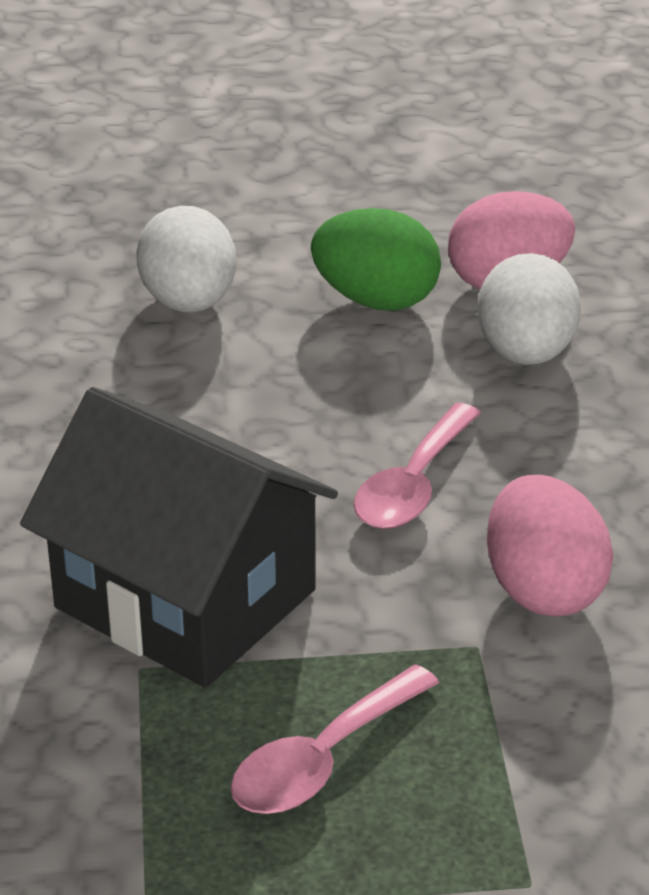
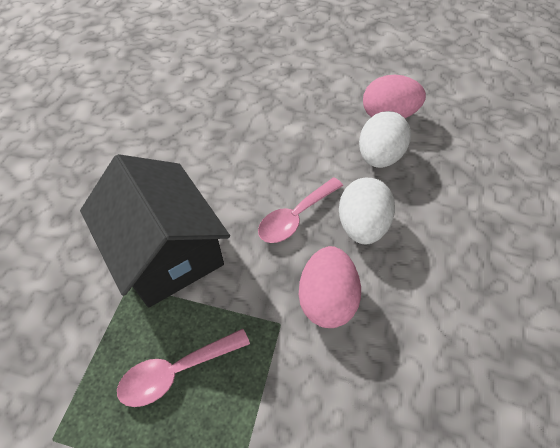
camera: 20 degrees right, 20 degrees up
white egg [136,206,236,312] -> white egg moved to [339,178,395,244]
green egg [311,208,441,311] -> none

